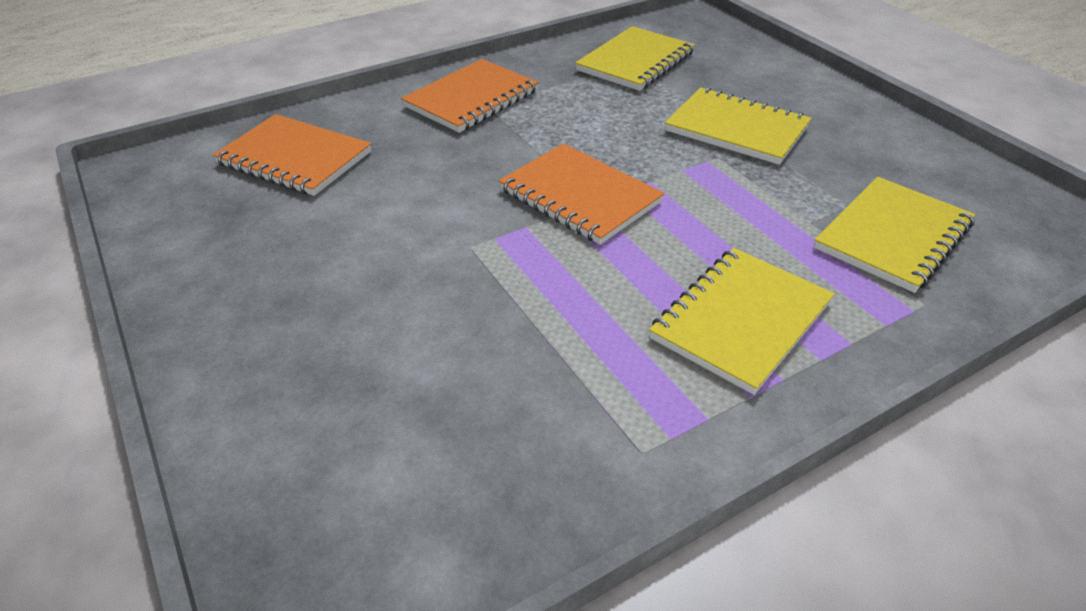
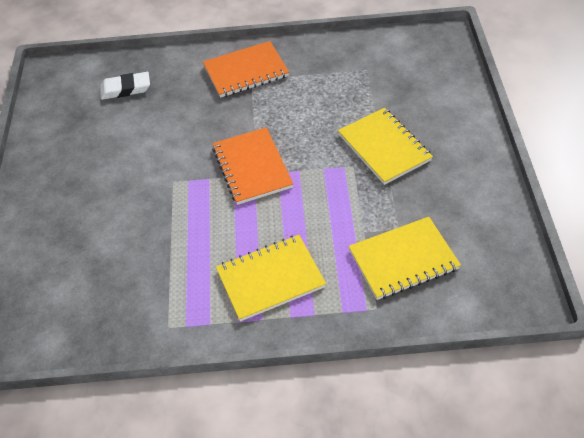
camera: 30 degrees right, 10 degrees up
orange notebook [212,114,372,196] -> white eraser [100,72,150,100]
yellow notebook [575,26,695,91] -> none

